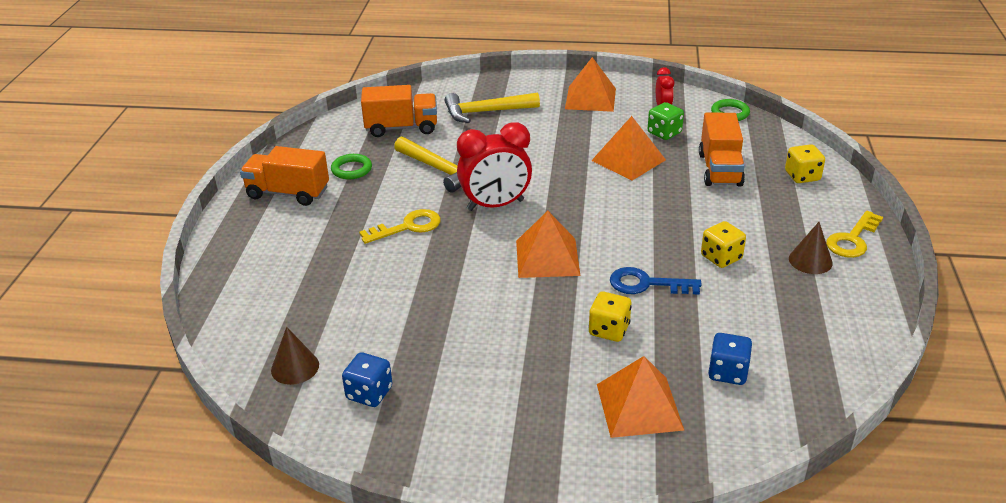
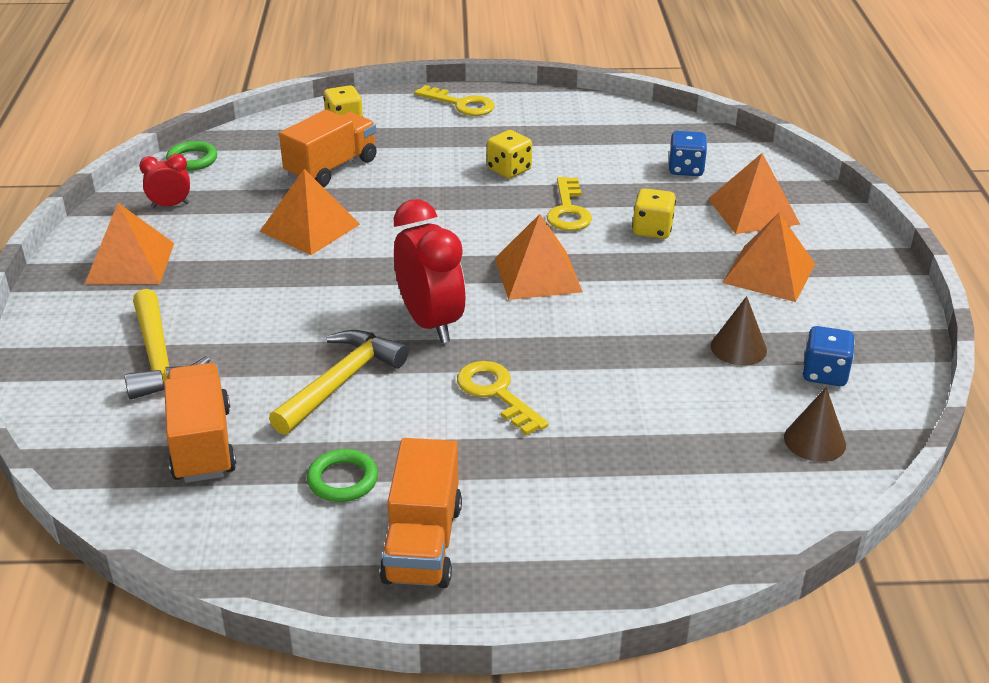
camera: 100 degrees left, 0 degrees up
blue key [610,267,702,295] -> yellow key [547,177,592,231]
green dice [648,102,684,140] -> none
orange truck [699,112,745,187] -> orange truck turned 45 degrees counterclockwise [279,110,377,187]
brown cone [789,222,833,274] -> brown cone moved to [711,296,767,366]
none -> orange pyramid [722,213,815,302]

